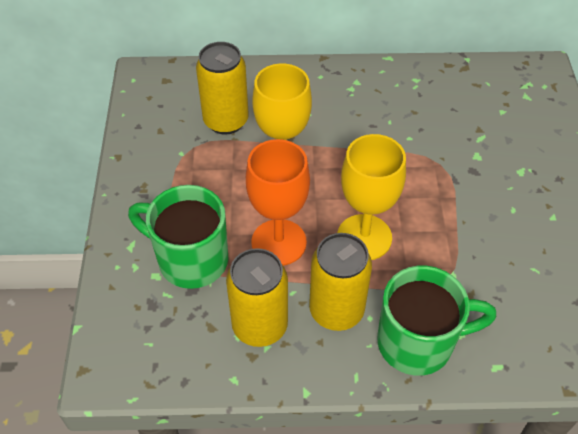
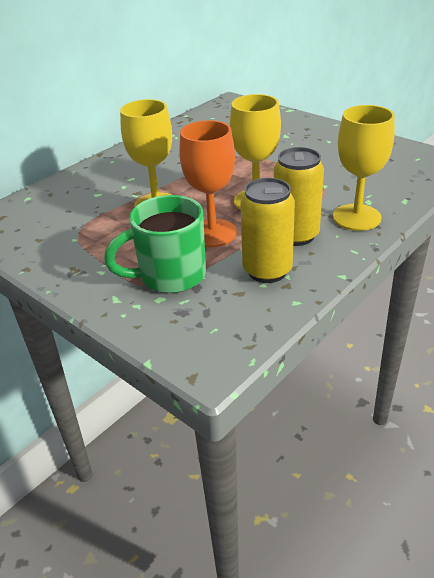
camera: 45 degrees left, 15 degrees down
yellow can [196,42,249,135] -> none
green mug [377,266,496,376] -> yellow goblet [333,105,395,231]

